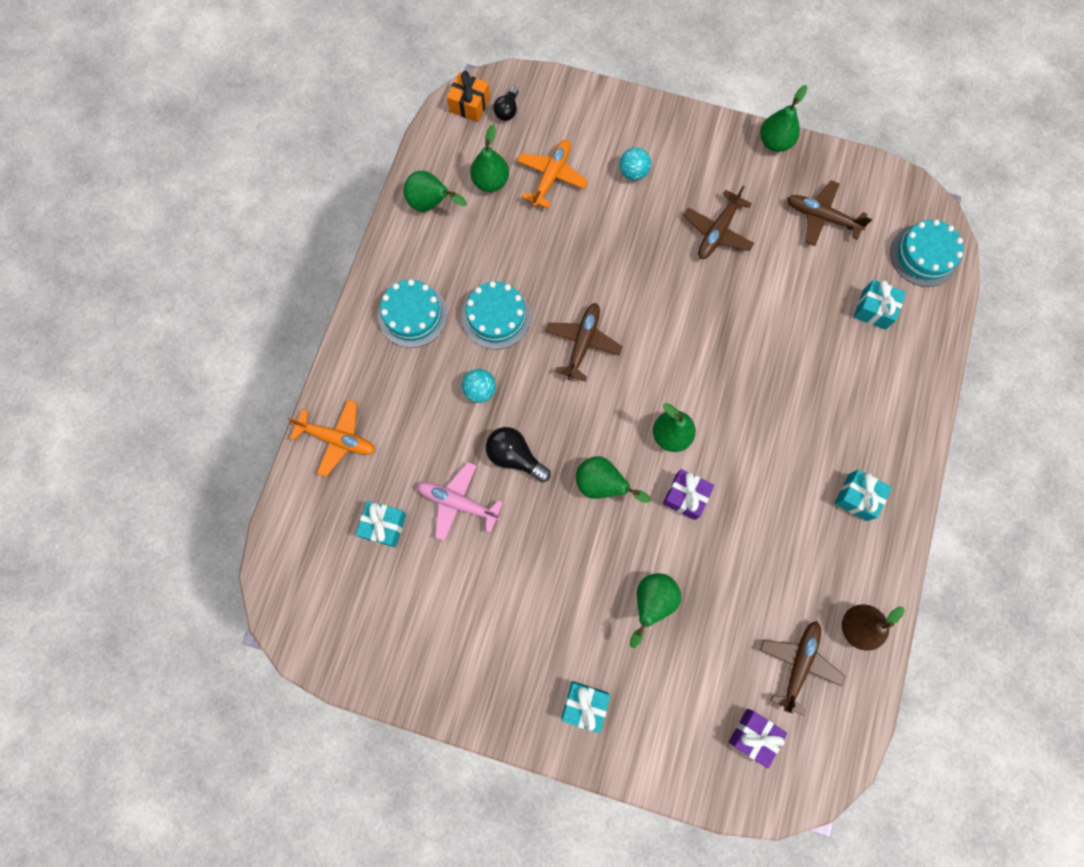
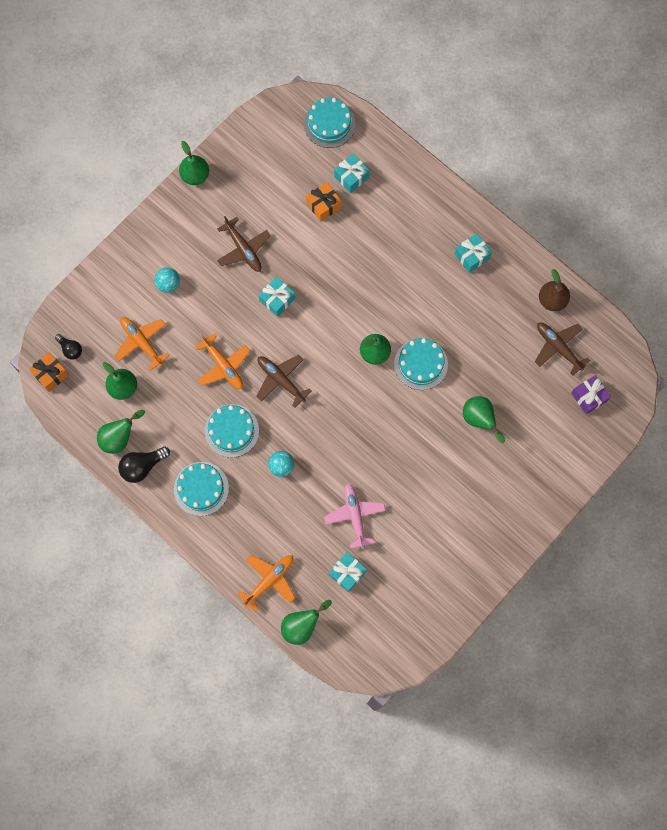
camera: 65 degrees left, 0 degrees up
pink plane [417,462,503,541] -> pink plane turned 120 degrees clockwise [324,483,386,549]
black light bulb [486,427,551,482] -> black light bulb moved to [118,446,170,483]
turquoise gift [561,681,610,733] -> turquoise gift moved to [259,277,295,317]
green pear [576,456,650,503] -> green pear moved to [281,600,332,645]
purple gift [663,469,714,520] -> turquoise cake [394,338,448,390]
brown plane [787,180,872,246] -> none
none -> orange plane [195,333,250,389]
none -> orange gift [306,182,341,222]

